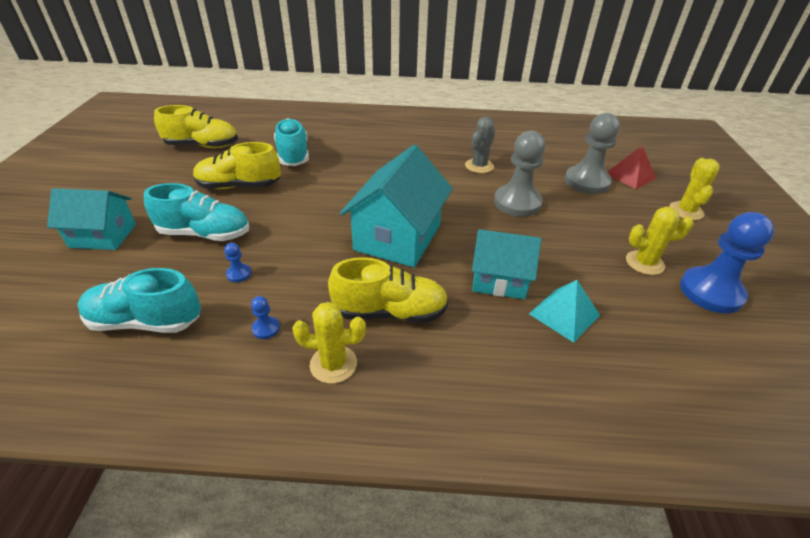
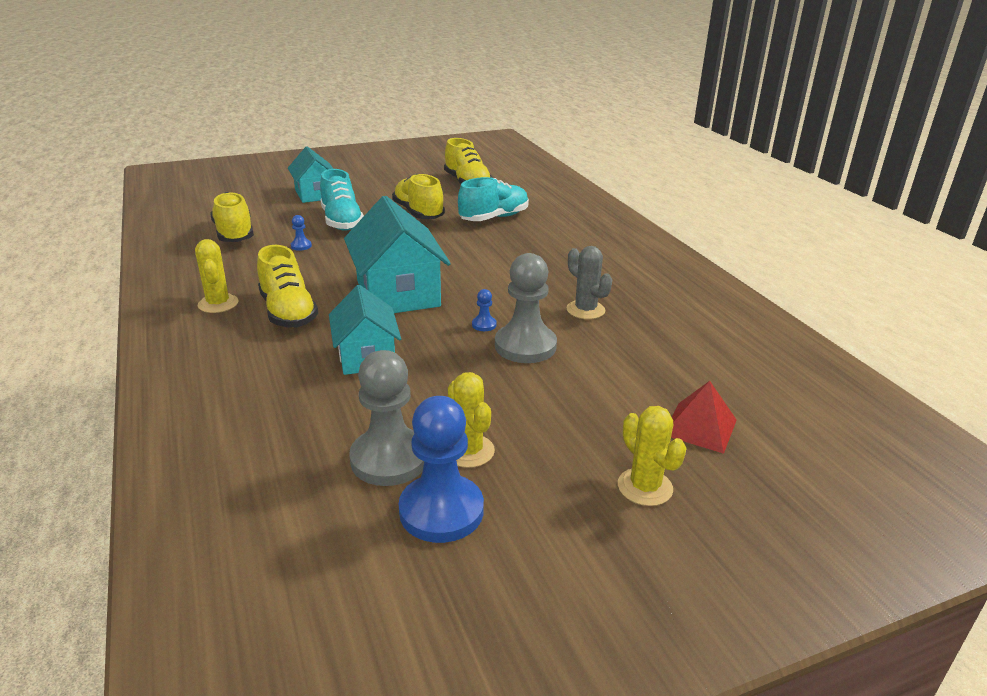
camera: 65 degrees right, 10 degrees down
turquoise shoe [77,268,201,333] -> yellow shoe [210,192,254,242]
blue pawn [251,296,280,339] -> blue pawn moved to [472,289,497,331]
turquoise house [340,145,453,268] -> turquoise house turned 75 degrees clockwise [344,196,451,313]
grey cactus [465,117,495,173] -> grey cactus turned 45 degrees clockwise [566,246,612,319]
turquoise pyramid [529,280,600,343] -> none
grey pawn [565,113,620,194] -> grey pawn moved to [350,350,424,486]
yellow cactus [669,158,720,220] -> yellow cactus turned 75 degrees clockwise [618,406,687,506]

